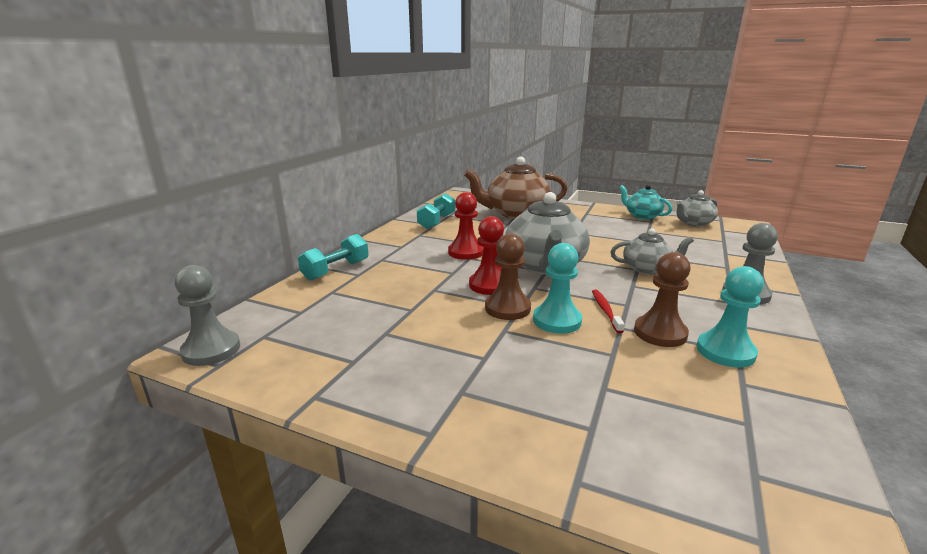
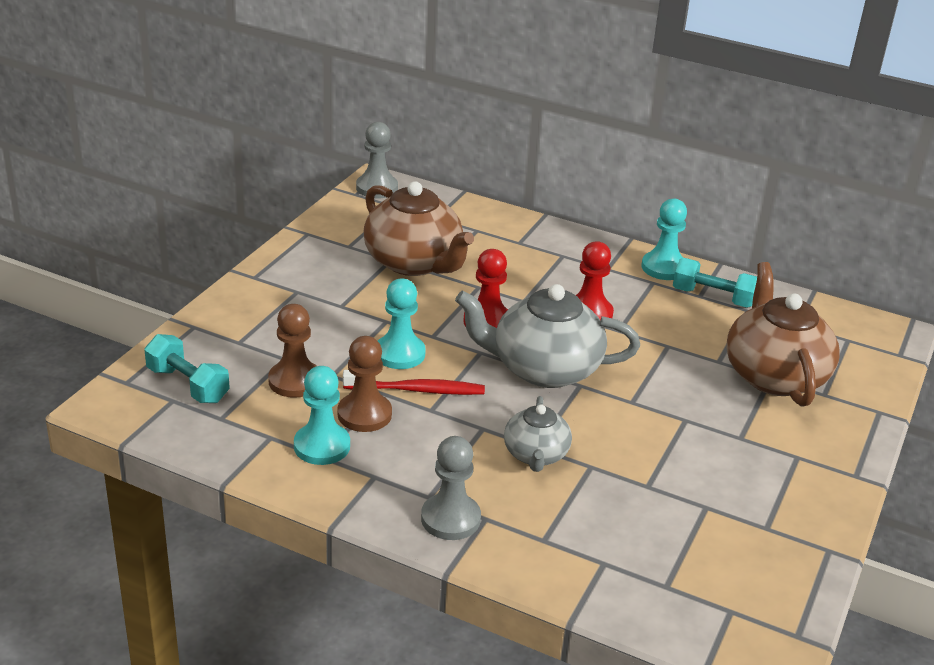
camera: 90 degrees right, 10 degrees up
turquoise dumbbell [298,234,369,281] -> turquoise dumbbell moved to [144,334,230,403]
brown pawn [485,234,531,320] -> brown pawn moved to [268,304,316,398]
red toothbrush [592,290,625,333] -> red toothbrush [343,370,485,395], size x1.51
turquoise teapot [619,185,672,220] -> none
grey teapot [676,190,718,227] -> none
none -> brown teapot [363,181,474,276]
none -> turquoise pawn [641,198,687,280]

